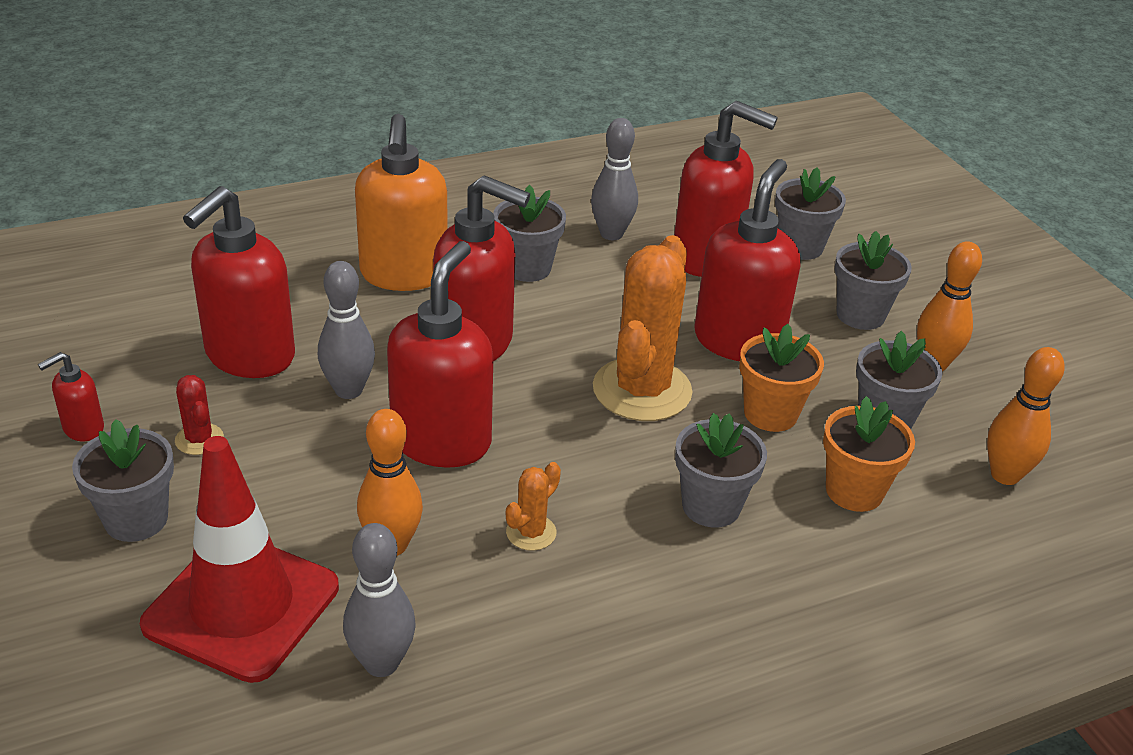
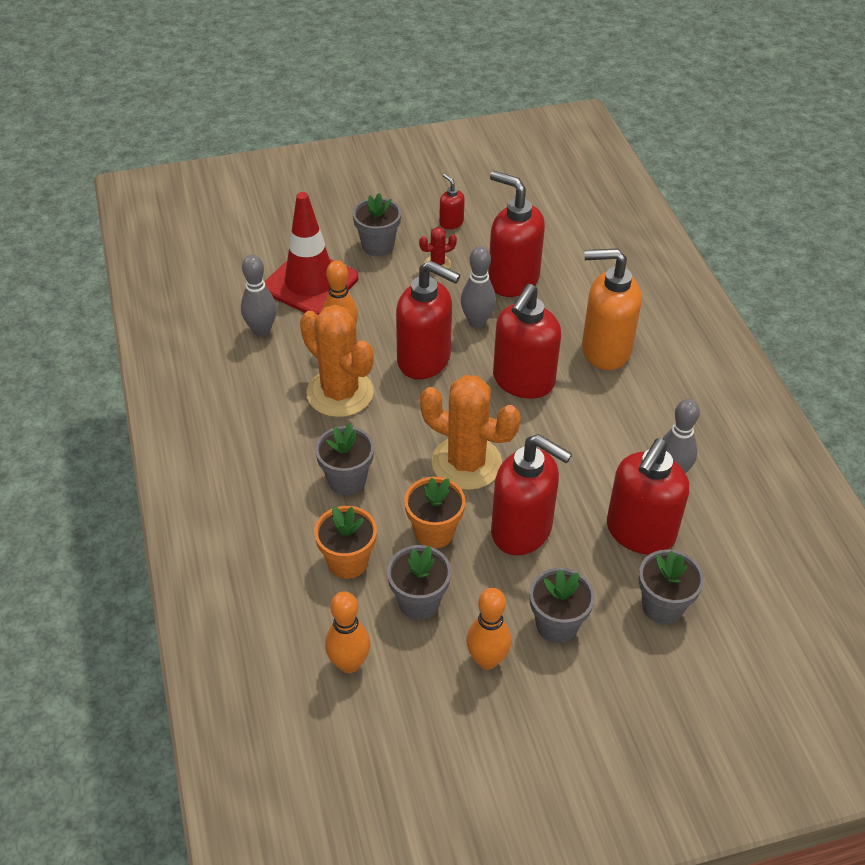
camera: 100 degrees right, 10 degrees up
grey flower pot [493,185,566,282] -> none
orange cactus [506,462,561,551] -> orange cactus [300,305,374,417], size x2.26

